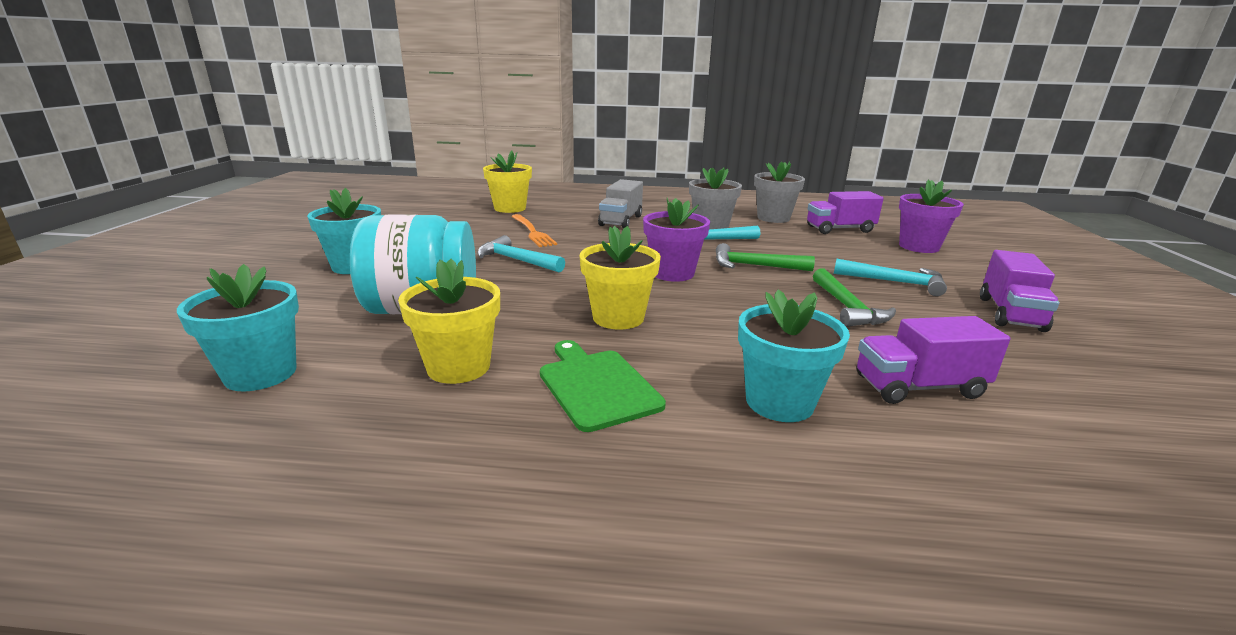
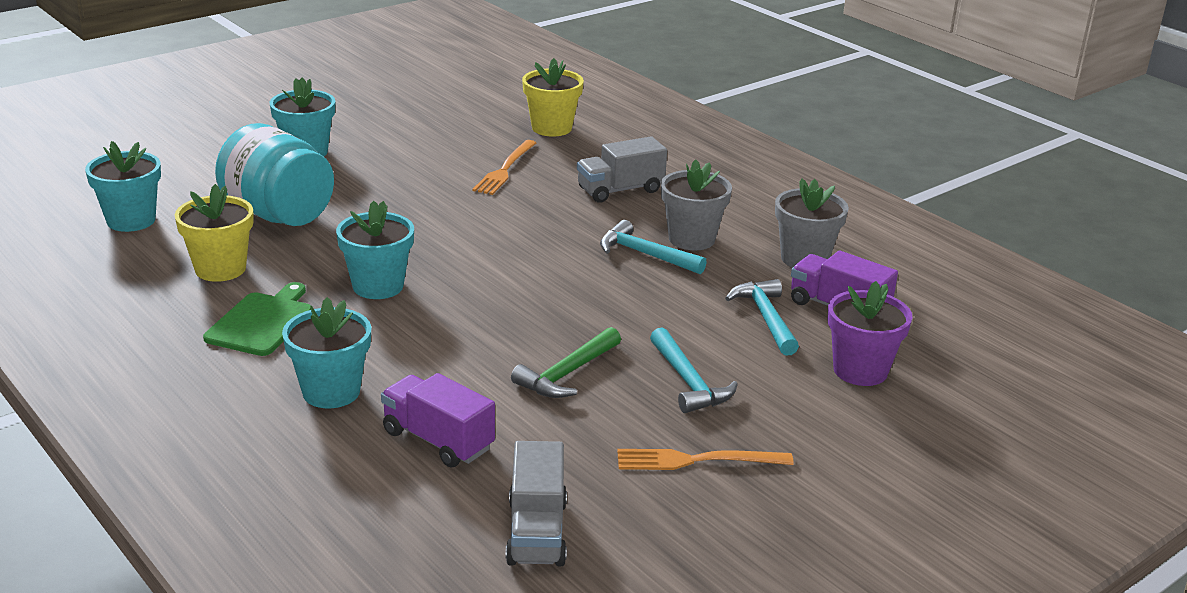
camera: 45 degrees right, 5 degrees up
turquoise hammer [477,235,565,272] -> turquoise hammer moved to [725,279,799,356]
yellow flower pot [580,226,661,329] -> turquoise flower pot [336,201,414,299]
purple flower pot [643,198,710,282] -> none
green hammer [716,243,815,271] -> none
purple truck [980,250,1060,332] -> orange fork [617,449,794,470]
none -> grey truck [505,441,567,566]

